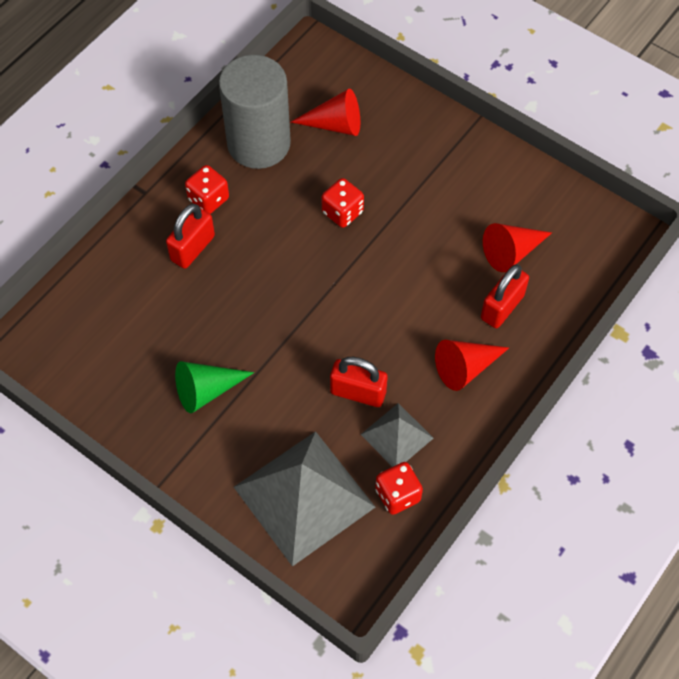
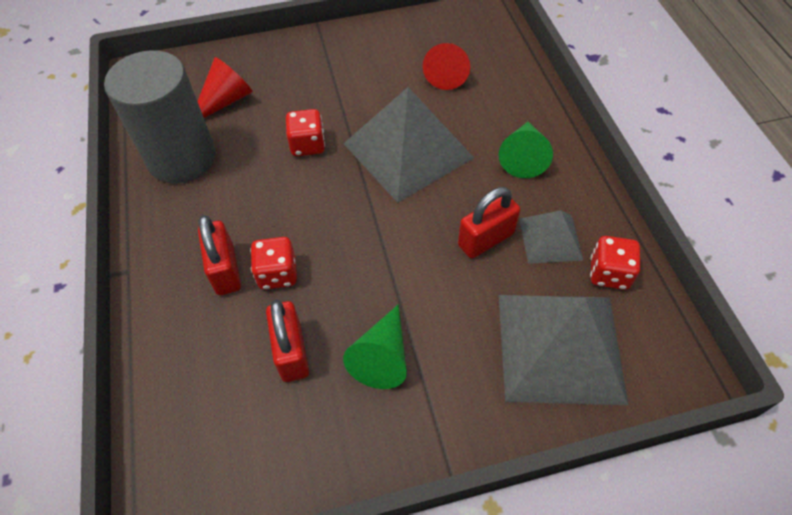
camera: 50 degrees left, 5 degrees down
red dice [185,165,229,214] -> red dice moved to [250,237,297,290]
red cone [435,340,509,391] -> green cone [499,122,553,178]
red padlock [481,264,529,328] -> red padlock moved to [266,299,309,382]
none -> grey pyramid [343,87,474,203]

